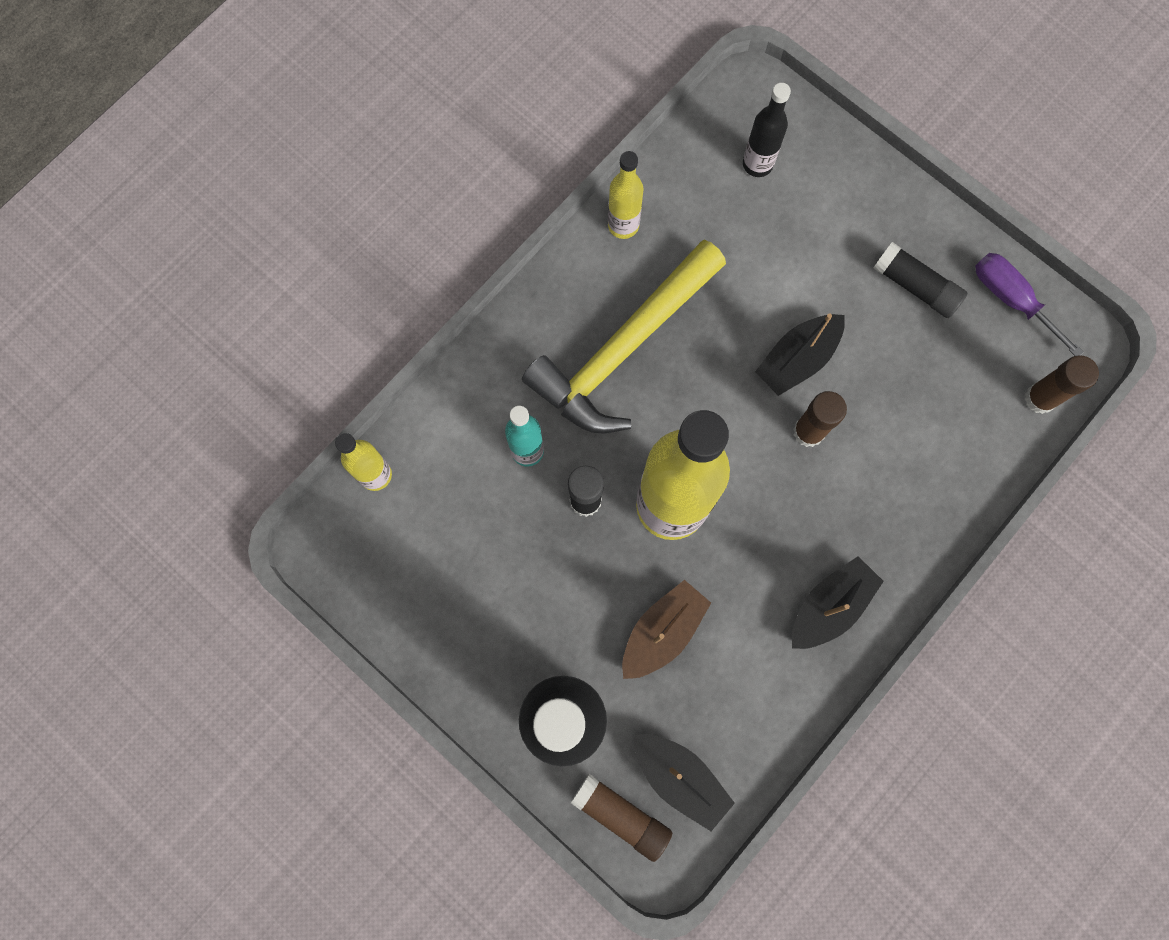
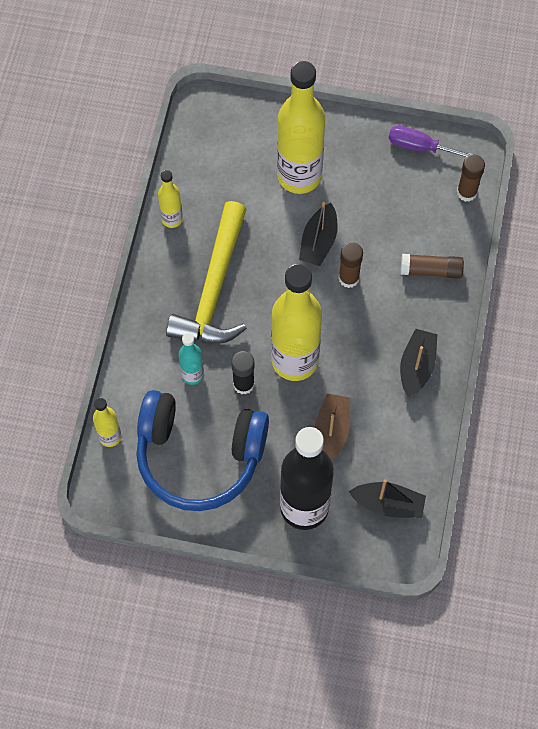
camera: 30 degrees left, 10 degrees down
brown glue stick [571,774,673,862] -> brown glue stick moved to [401,254,464,279]
black bottle [743,83,791,177] -> none
black glue stick [873,242,968,318] -> none
none -> blue headphones [136,390,269,511]
none -> yellow bottle [277,61,326,194]

